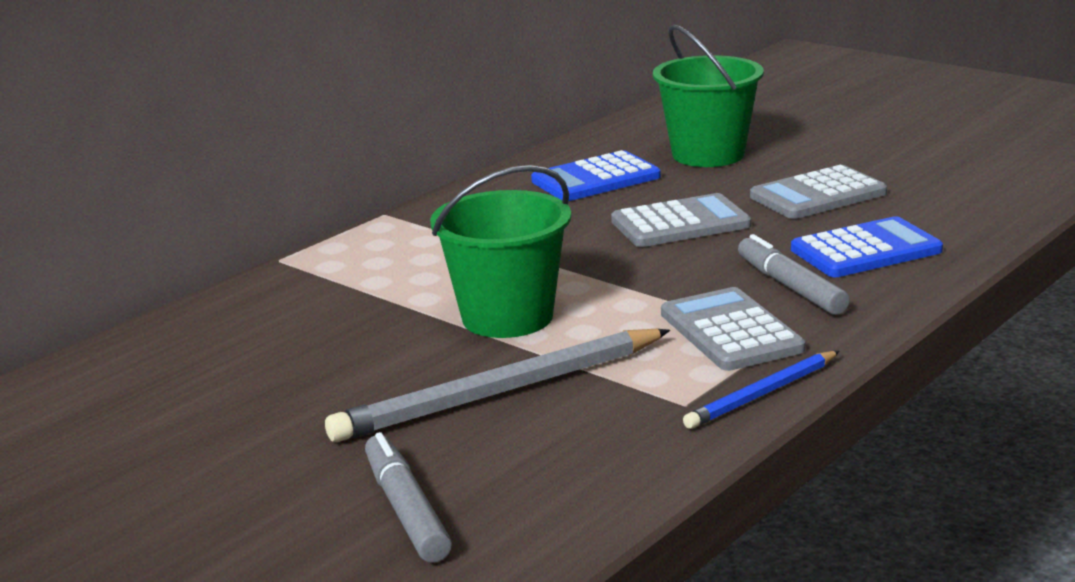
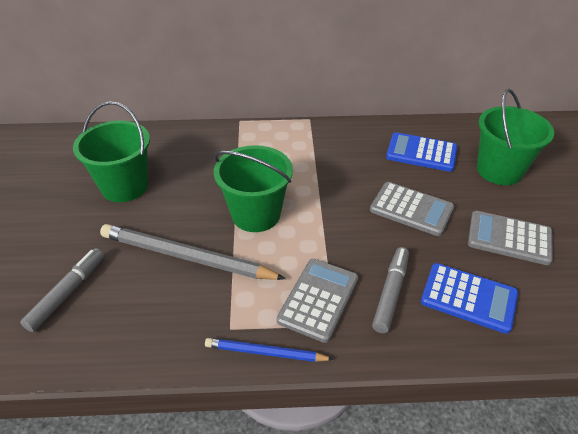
camera: 45 degrees right, 20 degrees up
none -> green bucket [73,101,150,202]

